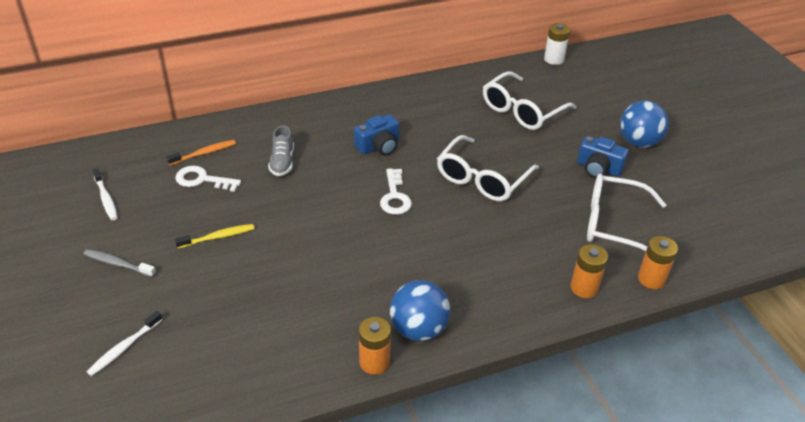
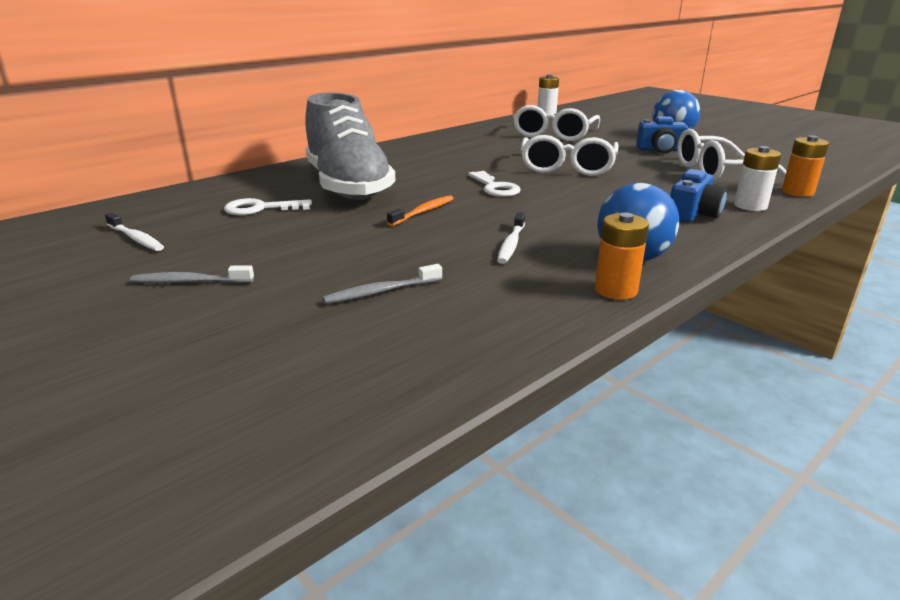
camera: 20 degrees left, 15 degrees down
white toothbrush [87,311,163,376] -> white toothbrush moved to [497,212,525,264]
orange toothbrush [166,140,236,165] -> orange toothbrush moved to [387,195,454,226]
yellow toothbrush [175,224,255,248] -> none
grey shoe [268,125,294,176] -> grey shoe [305,93,396,200], size x2.46
blue camera [354,114,399,156] -> blue camera moved to [670,169,727,222]
orange battery [570,244,608,298] -> white battery [734,146,781,211]
none -> grey toothbrush [323,264,442,304]

